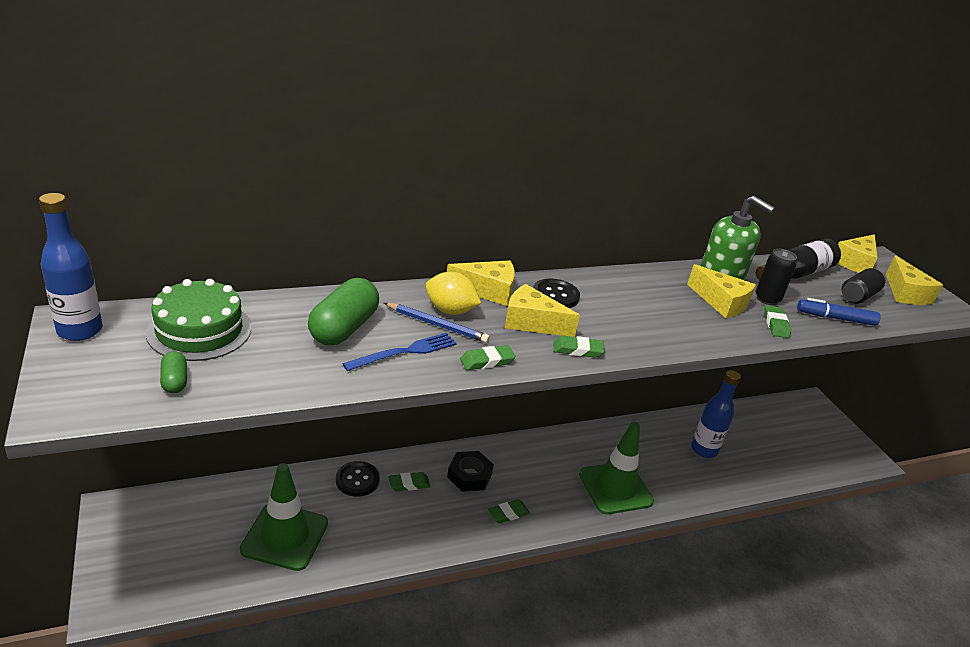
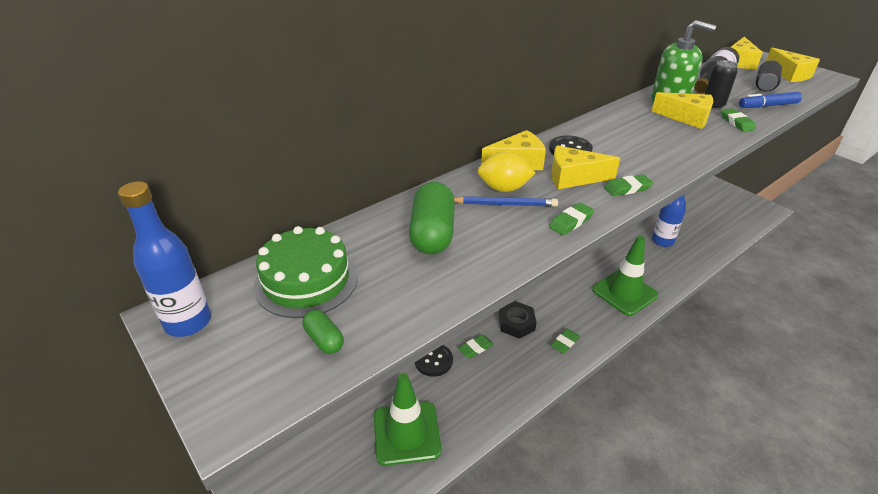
camera: 15 degrees left, 5 degrees up
blue fork [342,333,457,371] -> none

